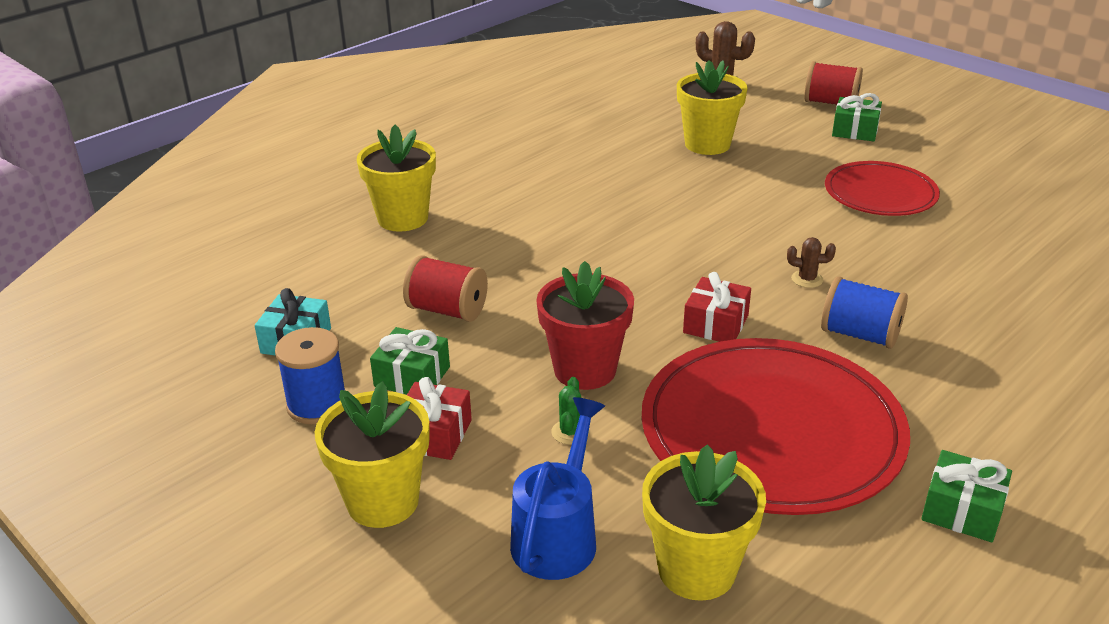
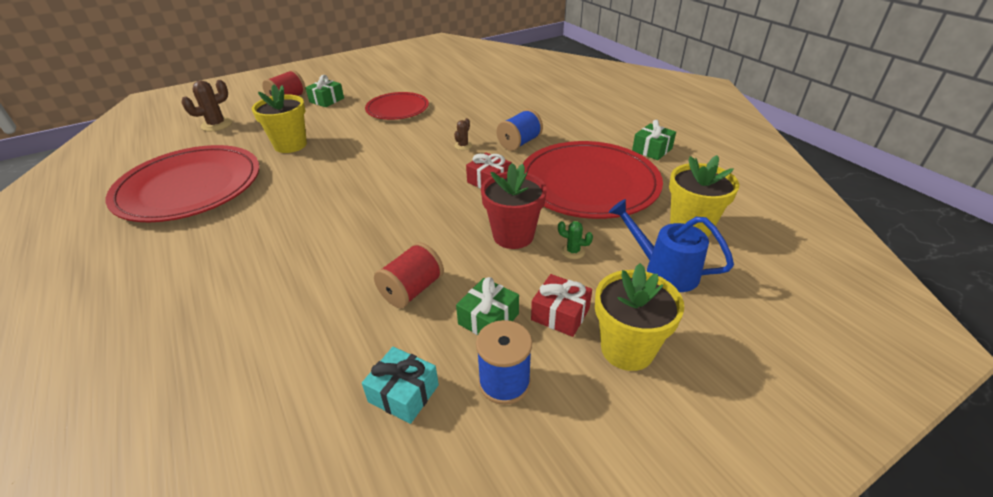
camera: 75 degrees left, 5 degrees up
yellow flower pot [357,125,436,232] -> none
none -> red plate [106,145,260,222]

